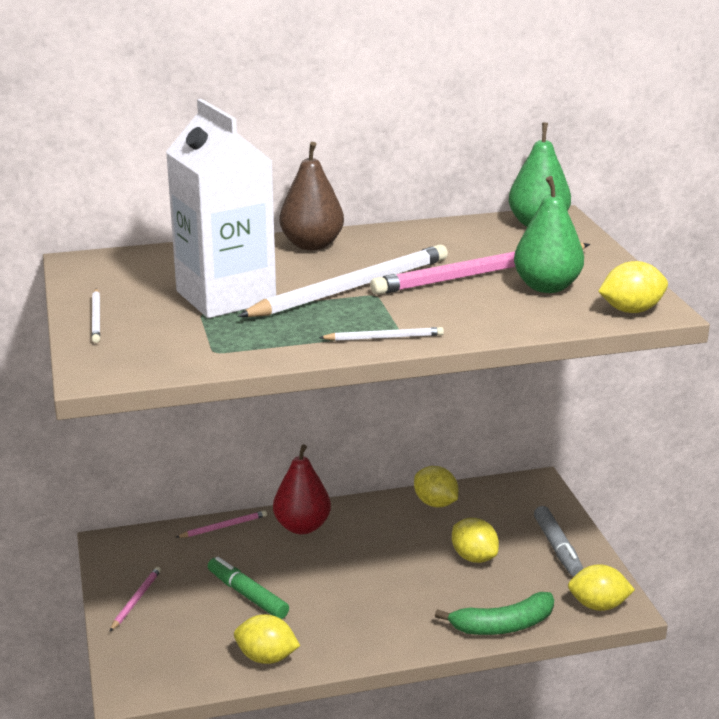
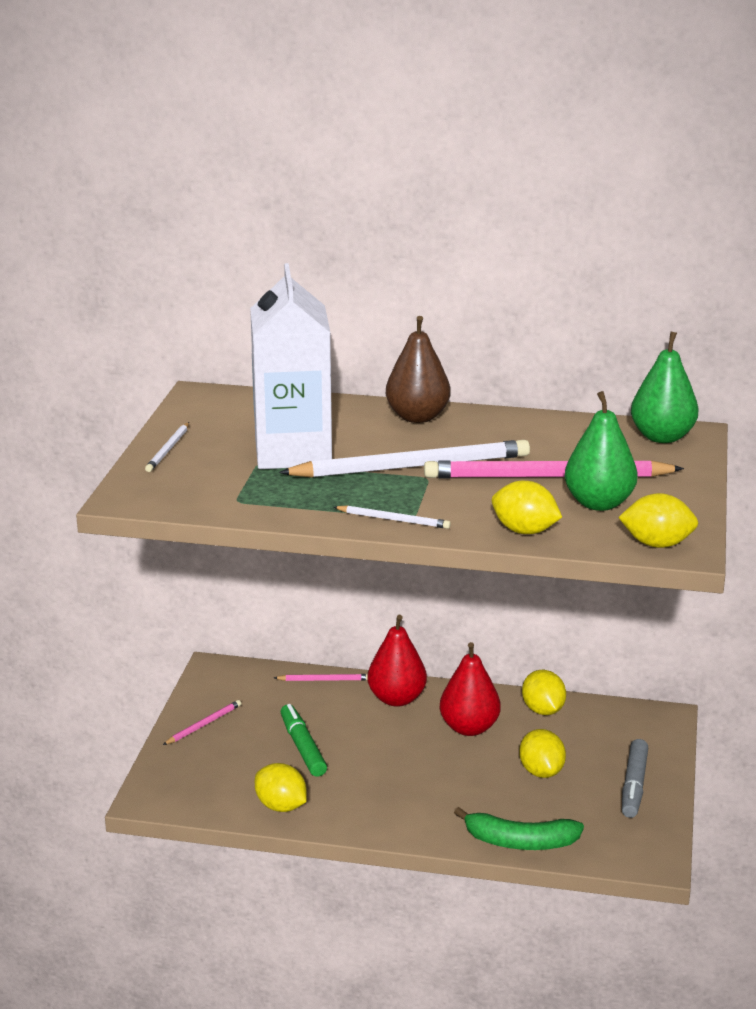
camera: 25 degrees right, 0 degrees up
yellow lemon [568,564,635,611] -> yellow lemon moved to [492,481,562,534]
none -> red pear [440,642,501,736]

